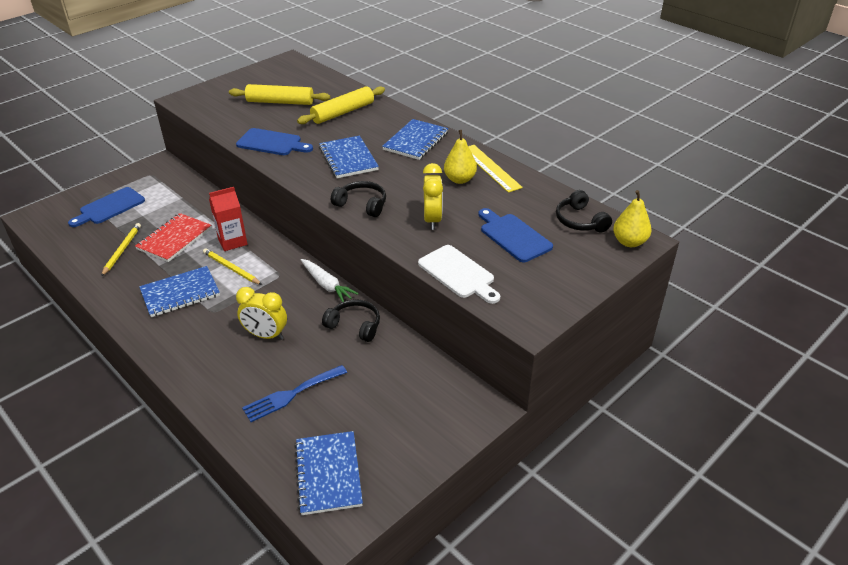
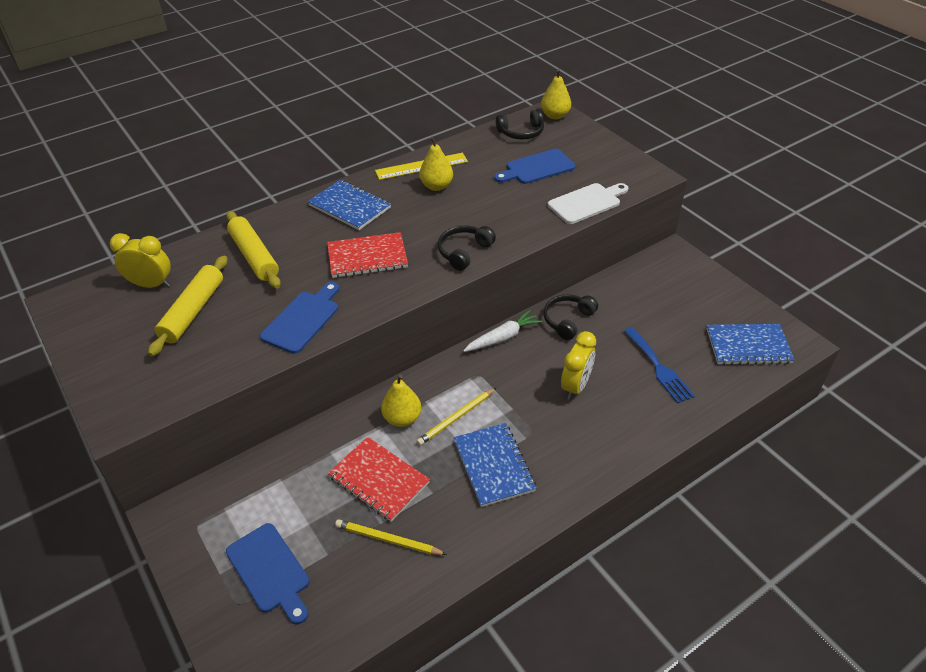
camera: 80 degrees left, 5 degrees up
red carton [209,187,248,251] -> yellow pear [381,375,421,427]
blue notebook [319,136,379,178] -> red notebook [327,232,408,278]
yellow clock [423,163,443,230] -> yellow clock moved to [110,233,171,288]

